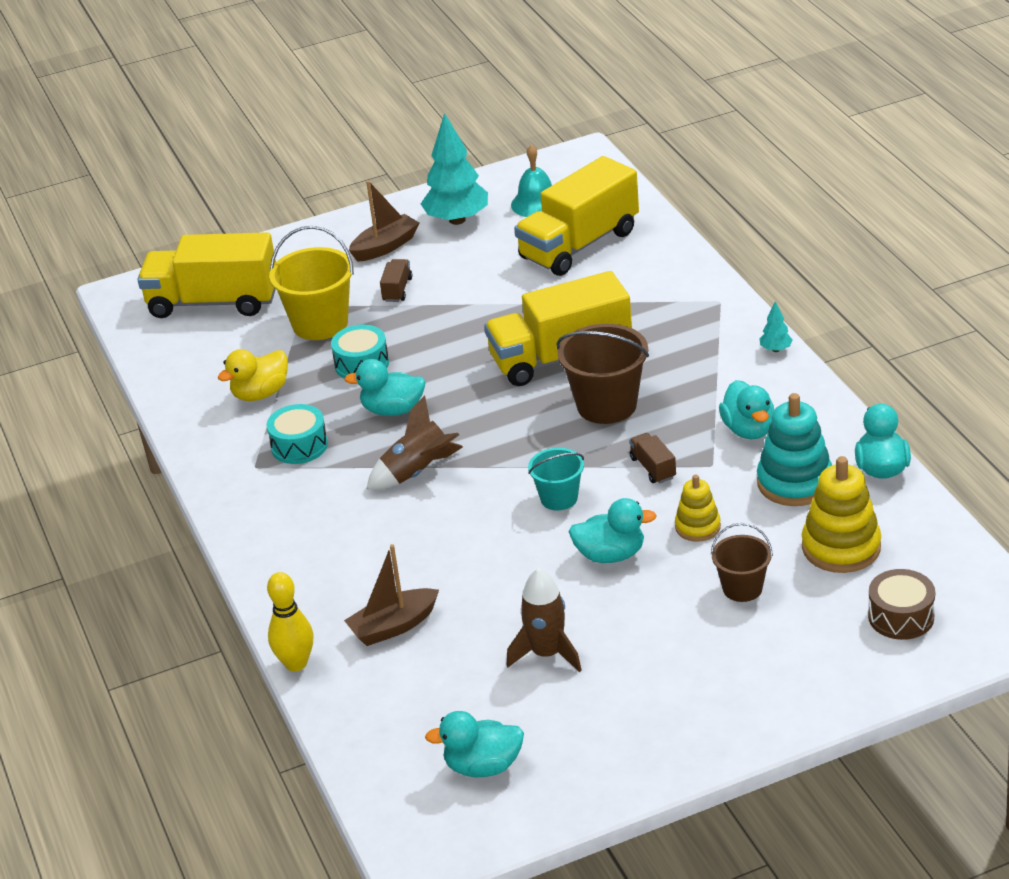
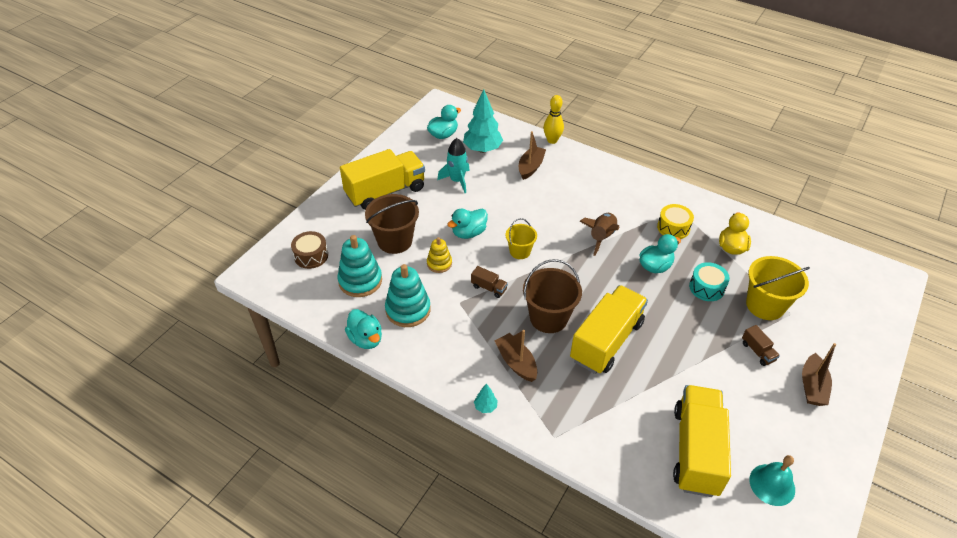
camera: 140 degrees right, 10 degrees up
yellow truck [137,232,276,318] -> yellow truck moved to [340,149,425,210]
turquoise drum [266,404,328,464] -> yellow drum [657,204,694,239]
turquoise tree [421,113,488,225] -> turquoise tree moved to [463,90,503,153]
brown rocket [506,568,582,672] -> turquoise rocket [437,138,470,193]
turquoise bucket [528,448,584,511] -> yellow bucket [506,218,537,259]
brown bucket [711,523,773,602] -> brown bucket [365,194,419,254], size x1.69
turquoise duck [719,380,774,439] -> none
yellow stacking toy [802,456,881,573] -> turquoise stacking toy [337,235,382,297]
none -> brown boat [495,330,537,382]

